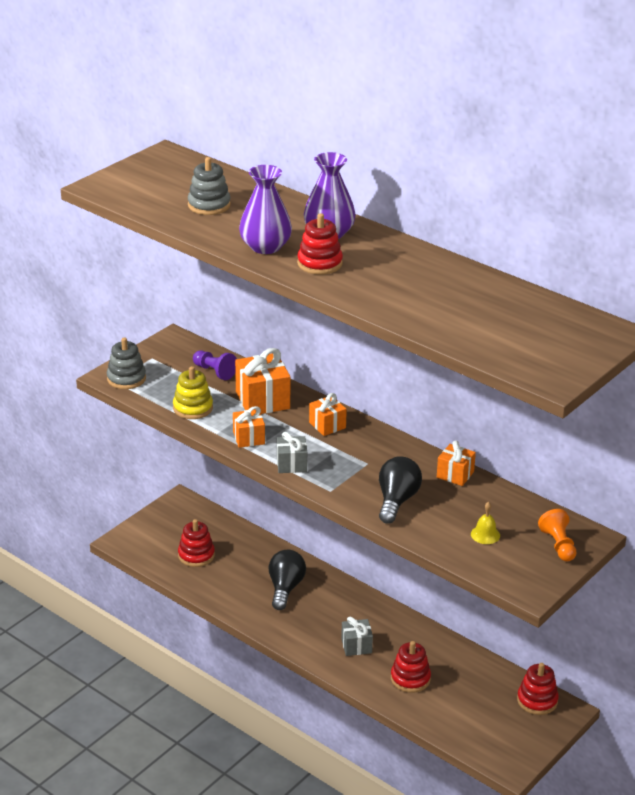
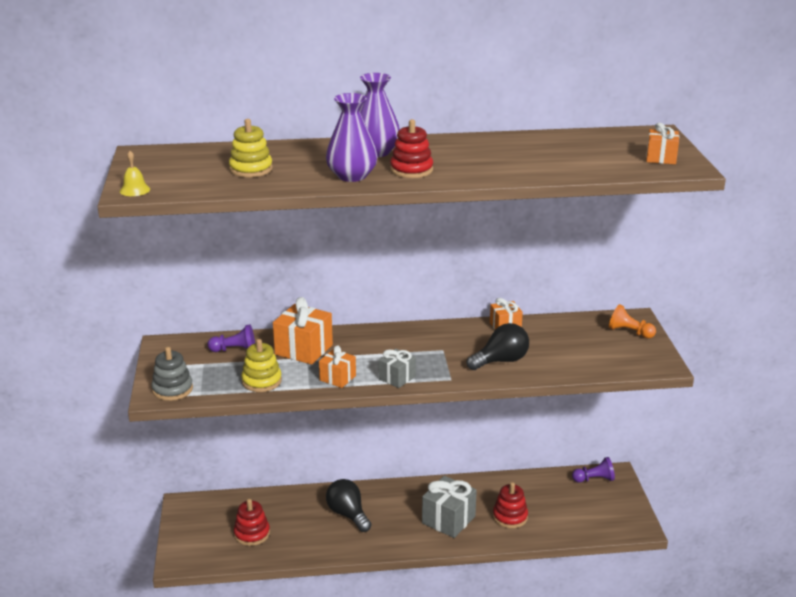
camera: 45 degrees left, 5 degrees down
grey stacking toy [188,157,231,215] -> yellow stacking toy [229,119,273,177]
orange gift [309,393,347,436] -> orange gift moved to [646,123,679,164]
grey gift [341,617,373,656] -> grey gift [422,476,477,538], size x1.67
black light bulb [379,456,422,524] -> black light bulb turned 90 degrees clockwise [467,323,529,370]
yellow bell [471,502,500,544] -> yellow bell moved to [120,151,150,196]
red stacking toy [517,663,559,715] -> purple pawn [572,457,615,483]

